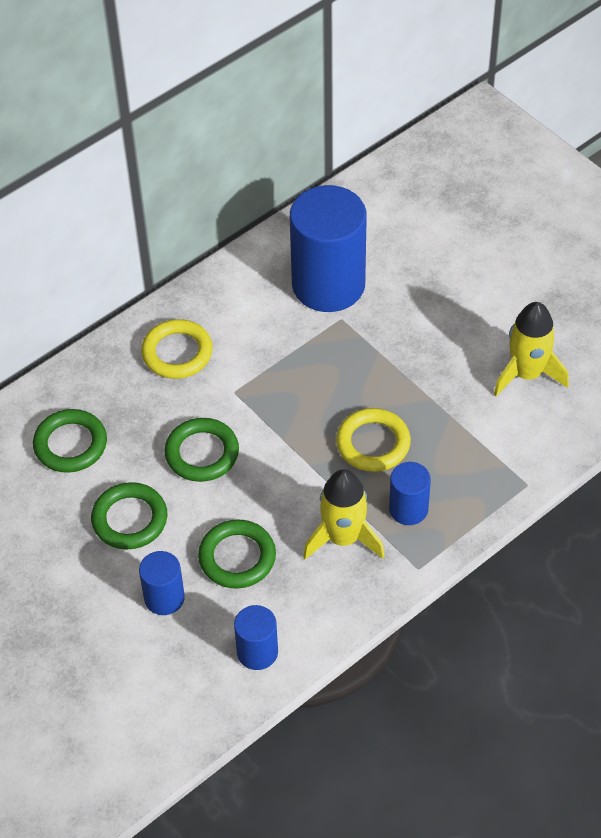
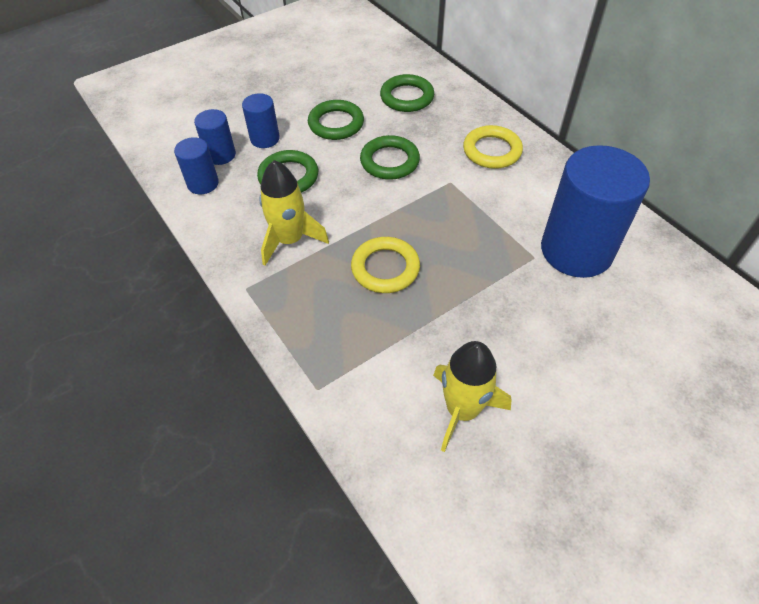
camera: 95 degrees right, 0 degrees up
blue cylinder [389,462,431,525] -> blue cylinder moved to [194,109,236,165]

